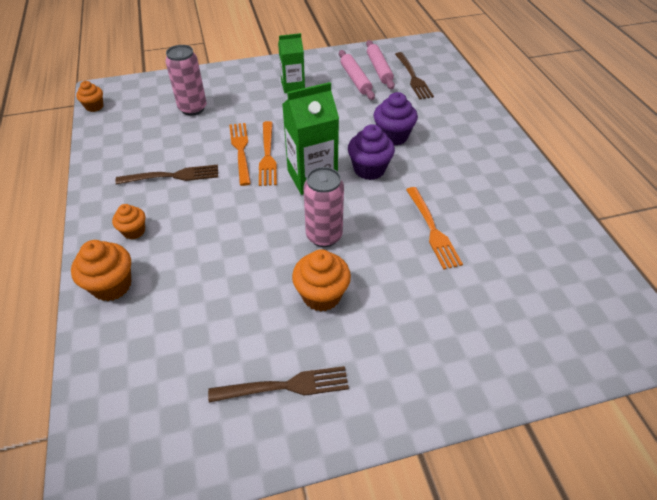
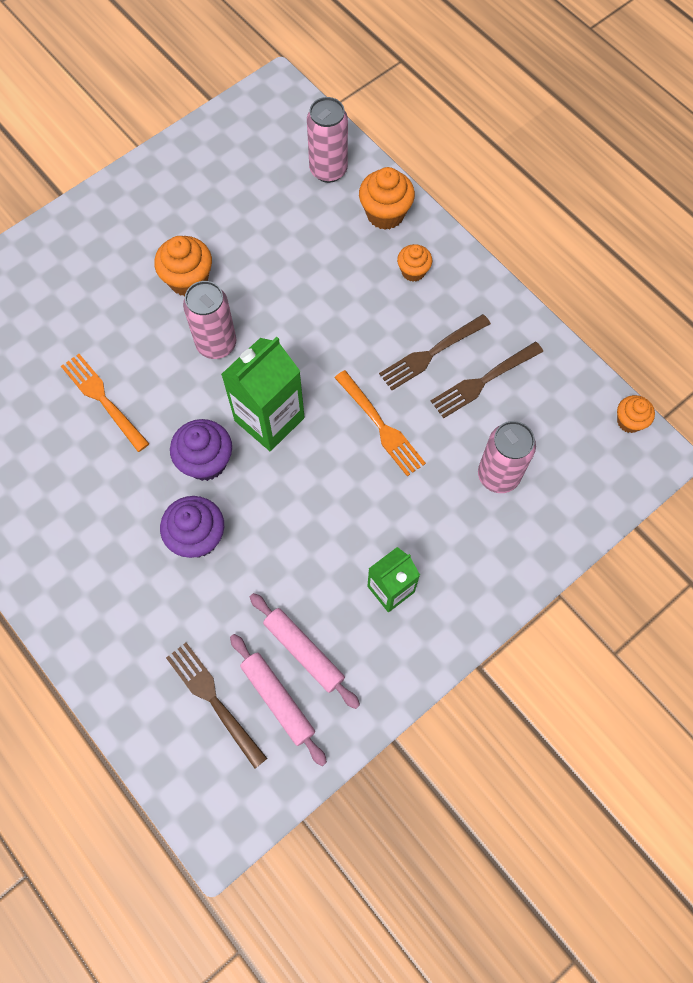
camera: 155 degrees right, 20 degrees up
brown fork [208,366,349,403] -> brown fork moved to [431,342,543,418]
orange fork [259,121,277,186] -> none
none -> pink can [307,97,348,183]

